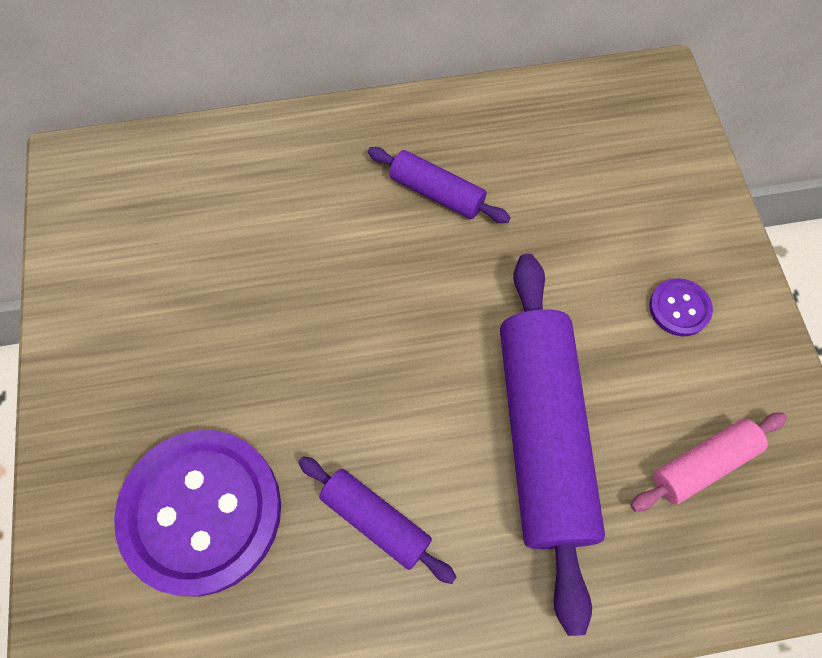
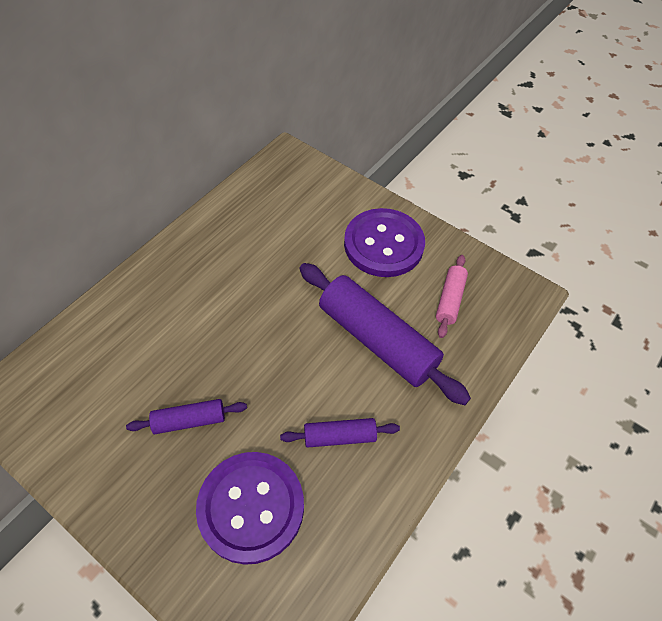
camera: 45 degrees left, 10 degrees down
purple rolling pin [368,147,511,223] -> purple rolling pin moved to [126,399,247,434]
purple button [649,278,713,336] -> purple button [344,208,425,277], size x2.36

